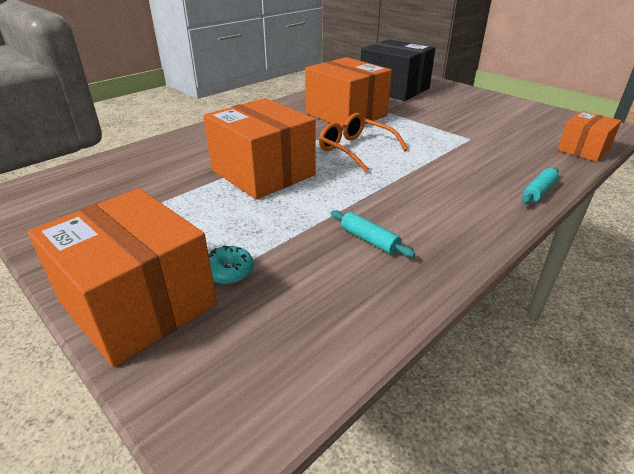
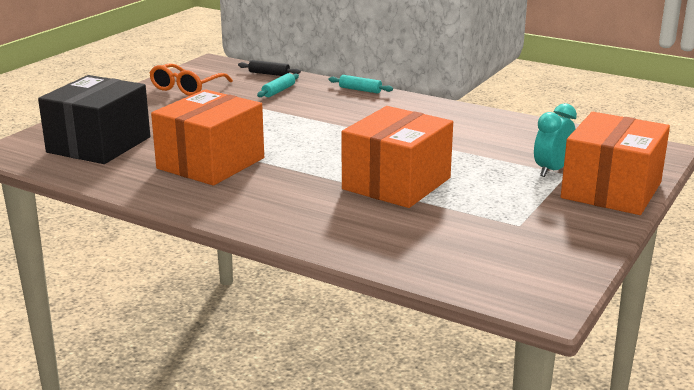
camera: 105 degrees left, 10 degrees down
turquoise donut [208,245,254,284] -> turquoise clock [534,103,577,177]
orange glasses [319,113,408,172] -> orange glasses moved to [149,63,233,96]
turquoise rolling pin [331,210,415,257] -> turquoise rolling pin moved to [257,73,299,97]
orange box [557,111,621,162] -> black rolling pin [238,60,301,76]

